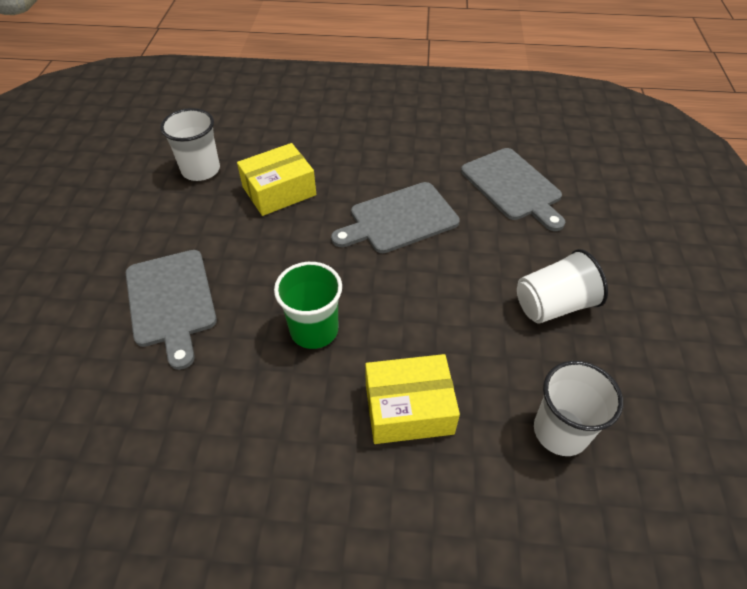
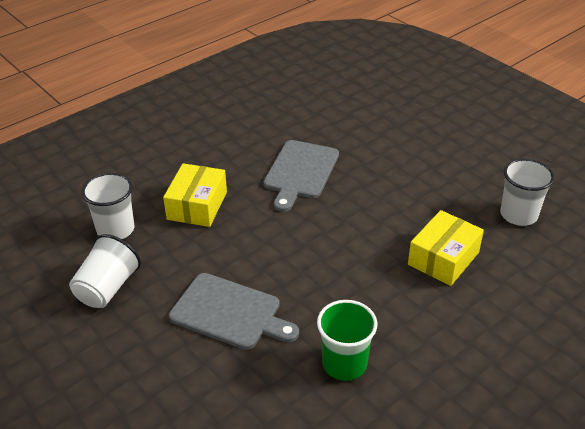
camera: 45 degrees left, 10 degrees down
green cup [274,262,342,349] -> green cup moved to [317,300,378,381]
grey cutting board [461,148,565,231] -> none
white cup [517,249,608,324] -> white cup moved to [69,234,141,308]

